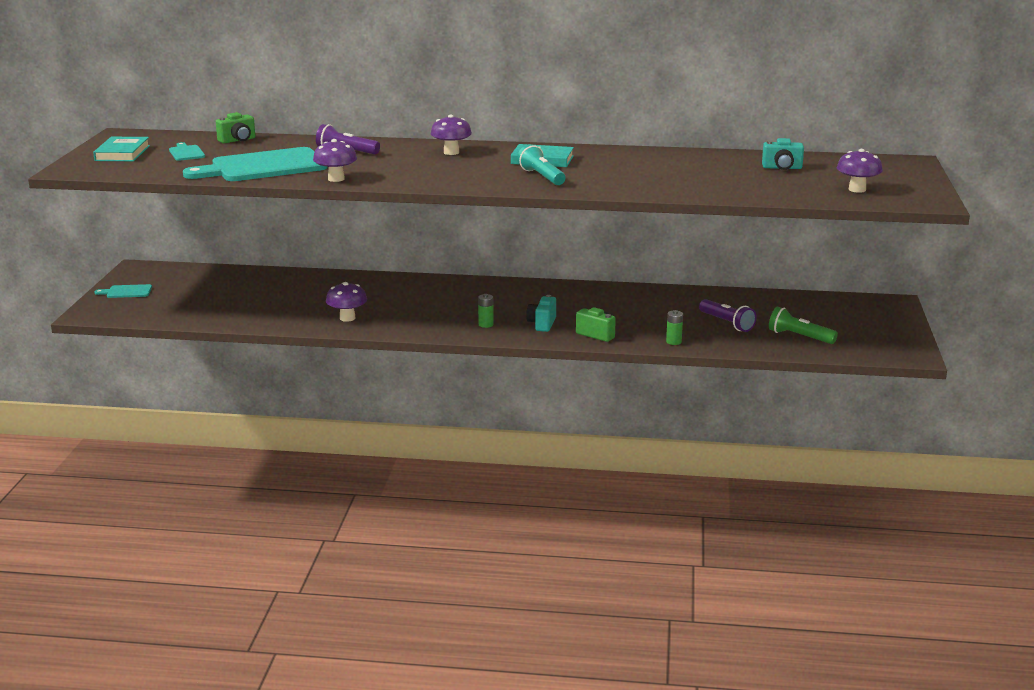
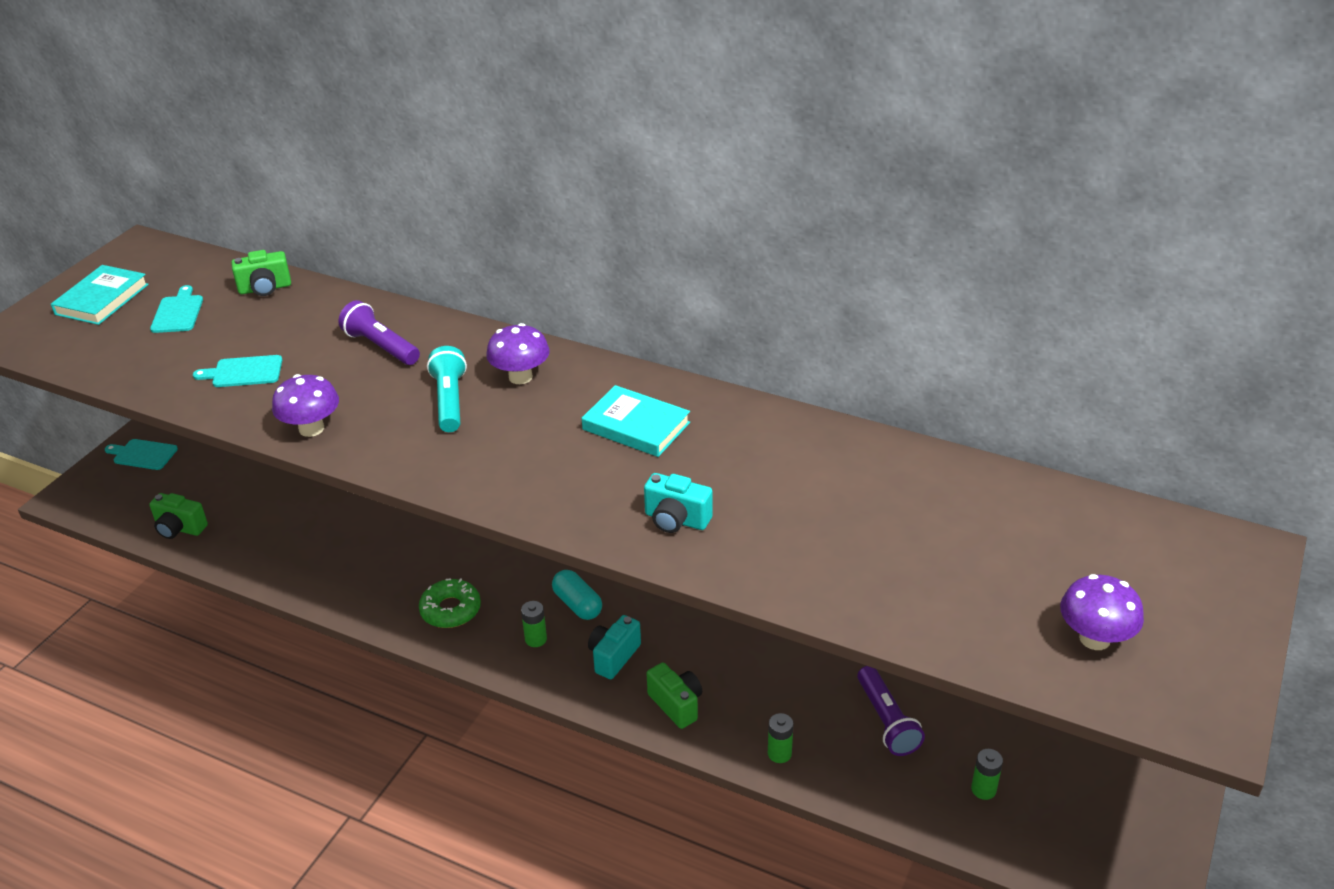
camera: 20 degrees right, 15 degrees up
turquoise cutting board [183,147,327,181] -> turquoise cutting board [193,355,282,387], size x0.43
purple mushroom [326,282,367,322] -> none
turquoise flashlight [517,144,565,185] -> turquoise flashlight moved to [427,346,467,432]
turquoise camera [762,138,804,170] -> turquoise camera moved to [644,473,713,533]
green flashlight [769,307,838,344] -> green battery [971,749,1003,800]
none -> green camera [149,493,208,539]
none -> green donut [419,578,481,628]
none -> turquoise capsule [552,570,602,620]

